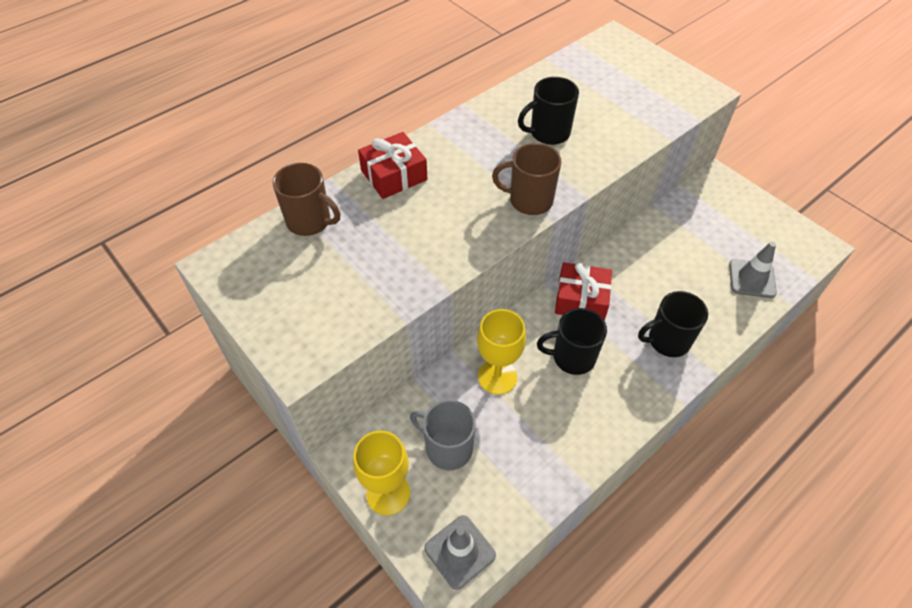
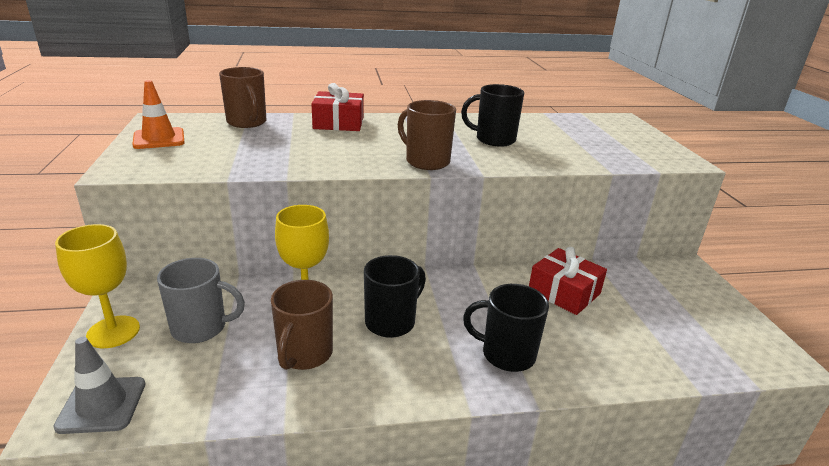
camera: 30 degrees right, 25 degrees down
grey mug [410,400,476,470] -> grey mug turned 120 degrees clockwise [157,258,245,343]
black mug [537,308,607,375] -> black mug turned 105 degrees clockwise [364,255,426,338]
red gift [555,262,612,321] -> red gift moved to [529,247,607,315]
grey traffic cone [729,242,777,298] -> none
none -> orange traffic cone [132,80,185,149]
none -> brown mug [271,280,333,370]

